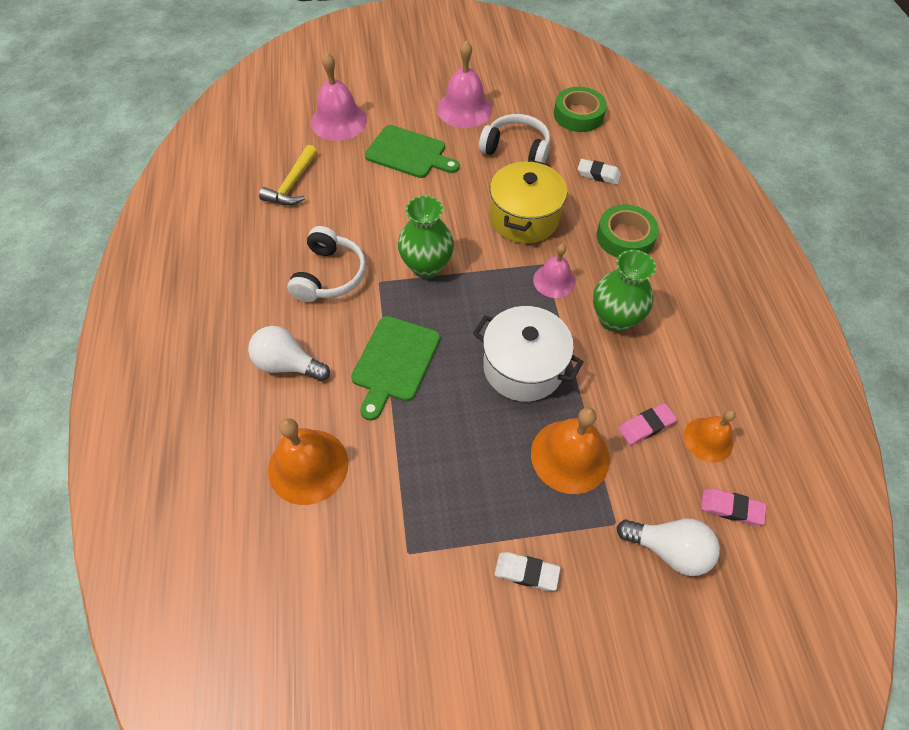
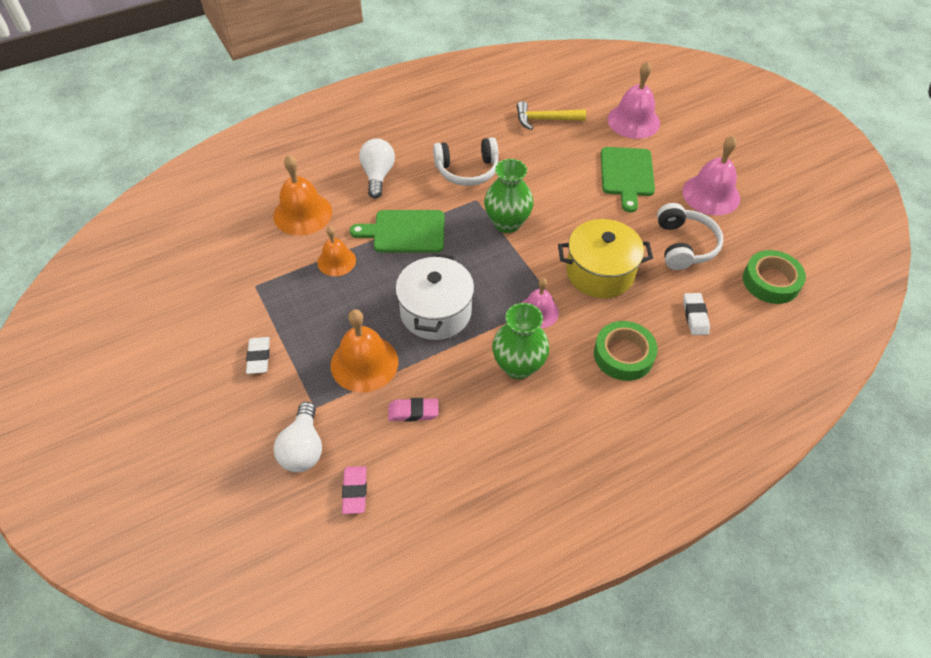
camera: 70 degrees right, 5 degrees down
pink eraser [618,403,677,445] -> pink eraser turned 45 degrees counterclockwise [388,398,438,422]
orange bell [684,410,736,463] -> orange bell moved to [317,226,356,276]

